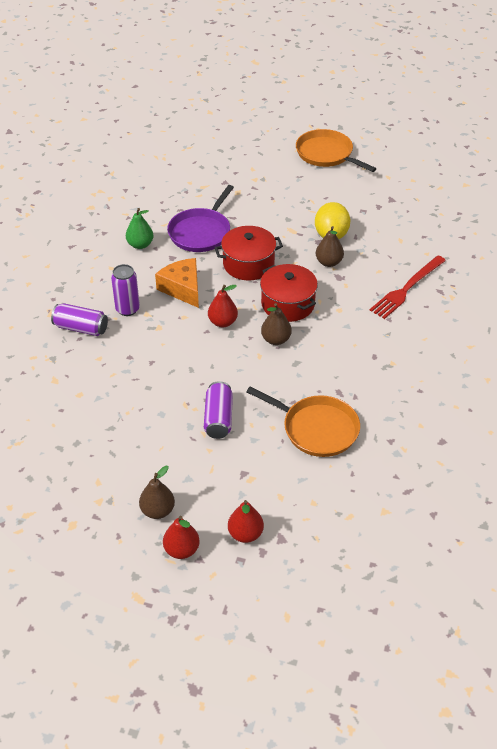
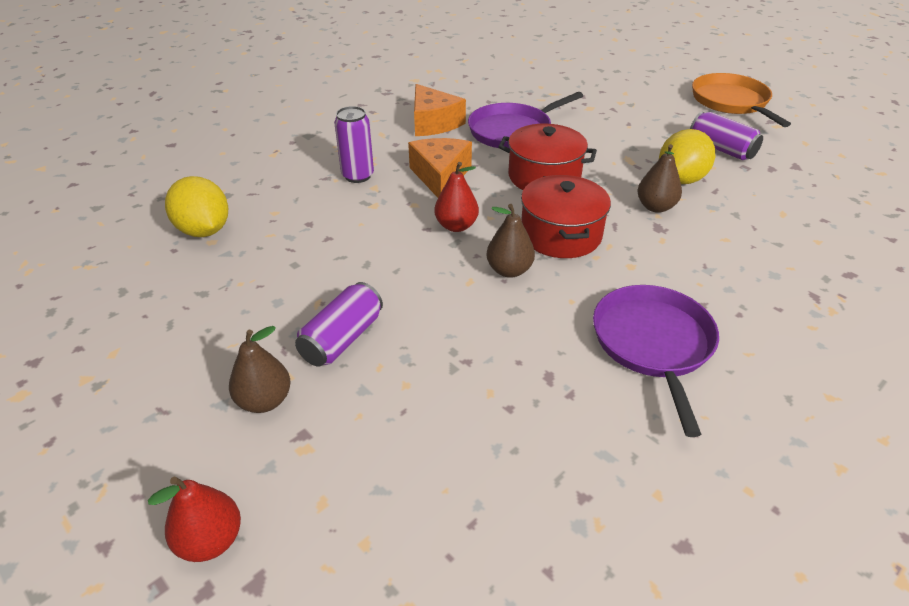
camera: 30 degrees right, 5 degrees down
purple can [51,303,108,336] -> purple can moved to [690,112,763,160]
green pear [126,208,154,249] -> orange cheese [414,84,466,136]
brown pear [139,466,175,519] -> brown pear moved to [229,326,291,413]
red pear [163,516,200,559] -> none
orange pan [246,386,360,457] -> none
red fork [369,256,446,319] -> none
none -> yellow lemon [165,176,228,237]
none -> purple pan [593,285,719,437]

